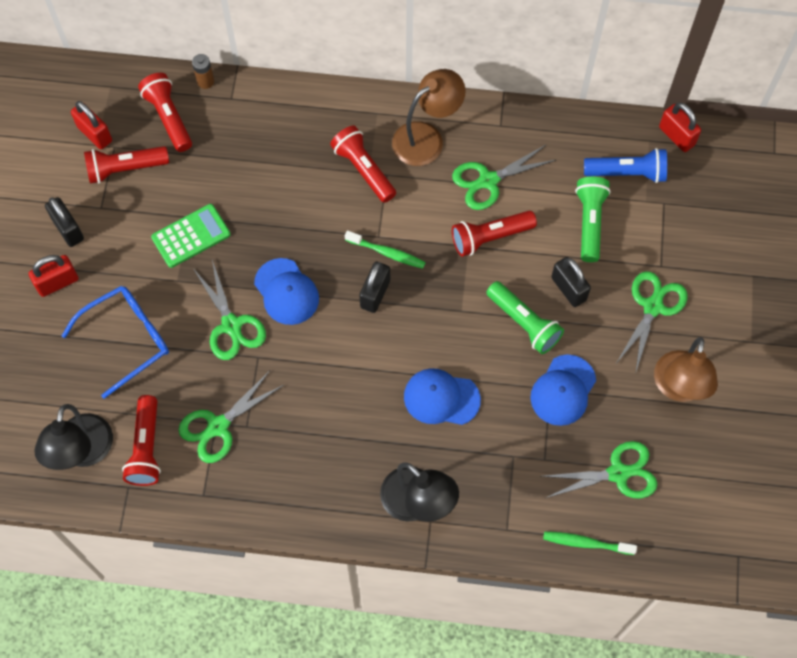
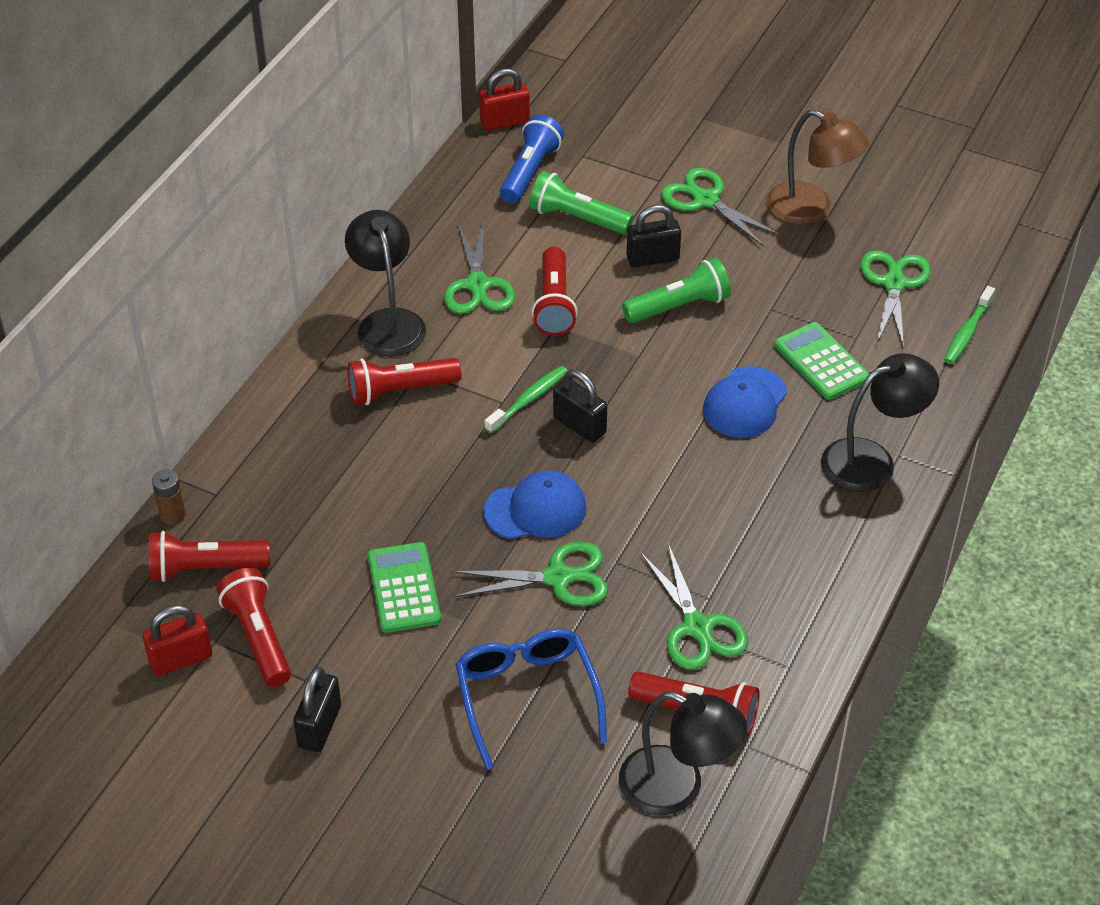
camera: 70 degrees left, 20 degrees down
red padlock [29,255,79,297] -> none
black padlock [45,197,84,247] -> black padlock turned 60 degrees counterclockwise [293,667,341,752]
red flashlight [84,146,169,184] -> red flashlight turned 150 degrees clockwise [217,568,291,687]
brown lamp [392,69,466,166] -> black lamp [345,210,426,356]
blue cap [530,355,596,426] -> none
none -> green calculator [774,322,869,400]

